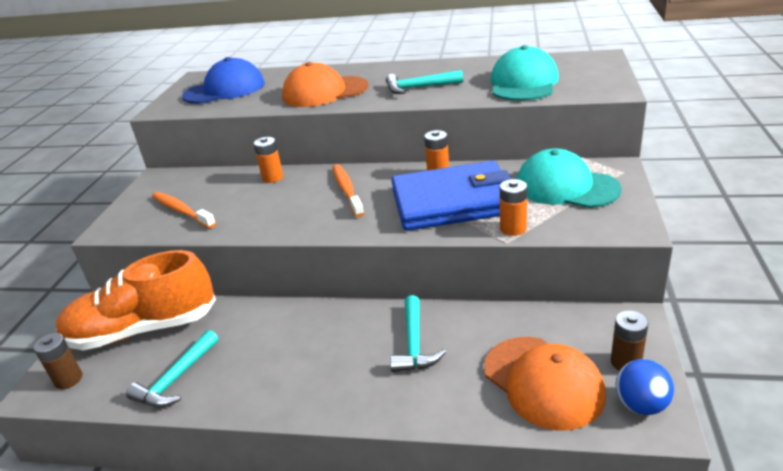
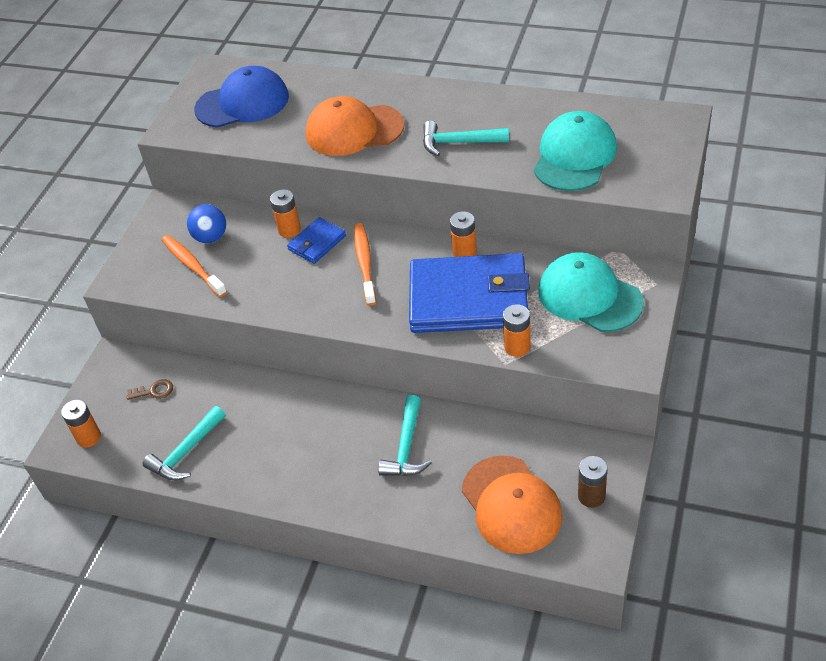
camera: 10 degrees right, 15 degrees up
brown battery [34,333,82,389] -> orange battery [61,400,101,448]
orange shoe [56,250,216,350] -> brown key [126,379,173,400]
blue ball [616,359,674,415] -> blue ball moved to [187,204,226,243]
none -> blue wallet [287,217,346,264]

